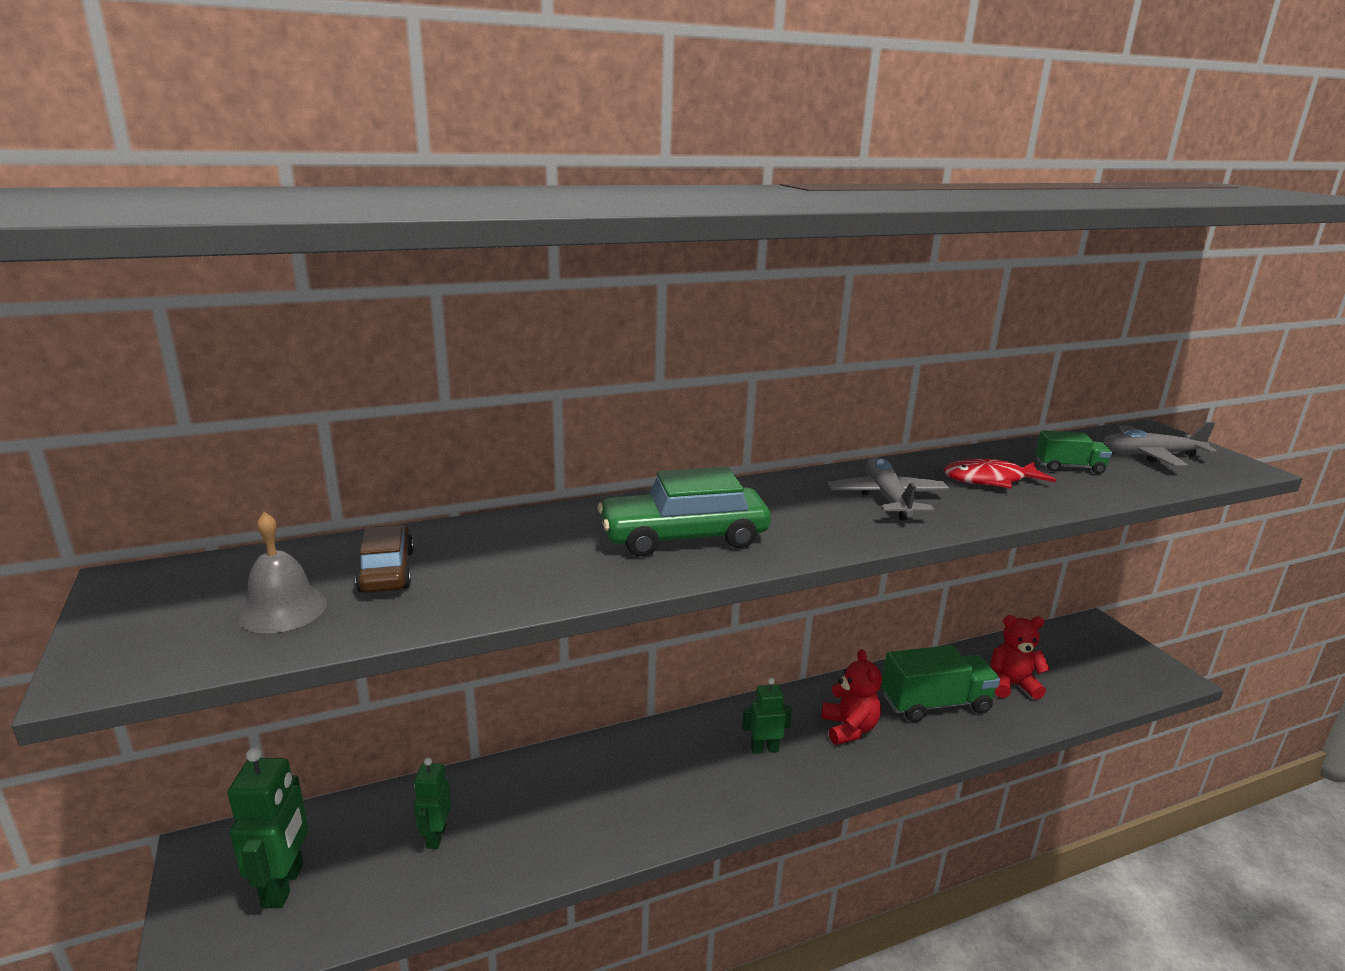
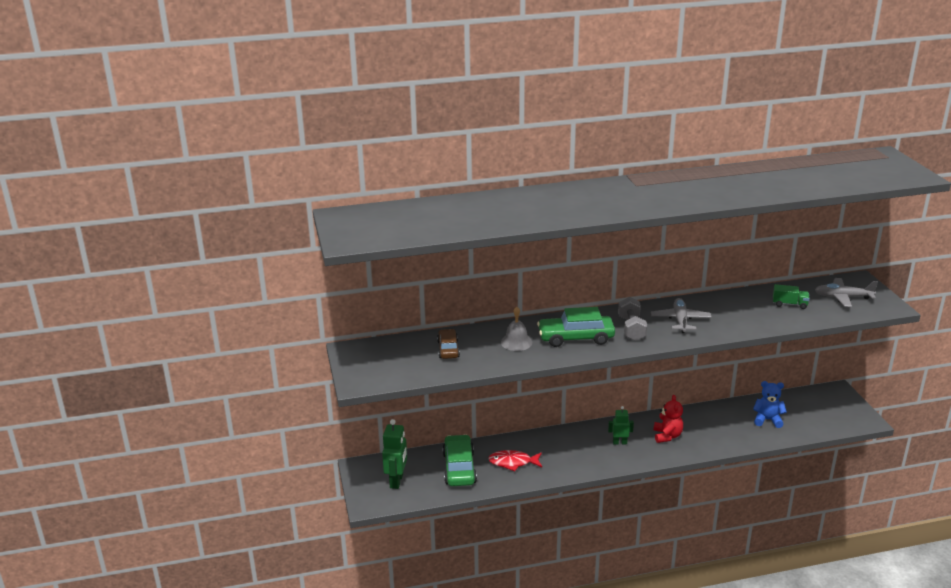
camera: 10 degrees right, 5 degrees up
grey bell [237,512,327,633] -> grey bell moved to [501,307,532,351]
green robot [414,758,451,849] -> green car [442,434,477,486]
green truck [881,645,1000,722] -> none
red fish [944,459,1056,489] -> red fish moved to [488,450,542,471]
red teddy bear [990,615,1050,700] -> blue teddy bear [753,381,787,428]
none -> grey dumbbell [618,297,647,341]

